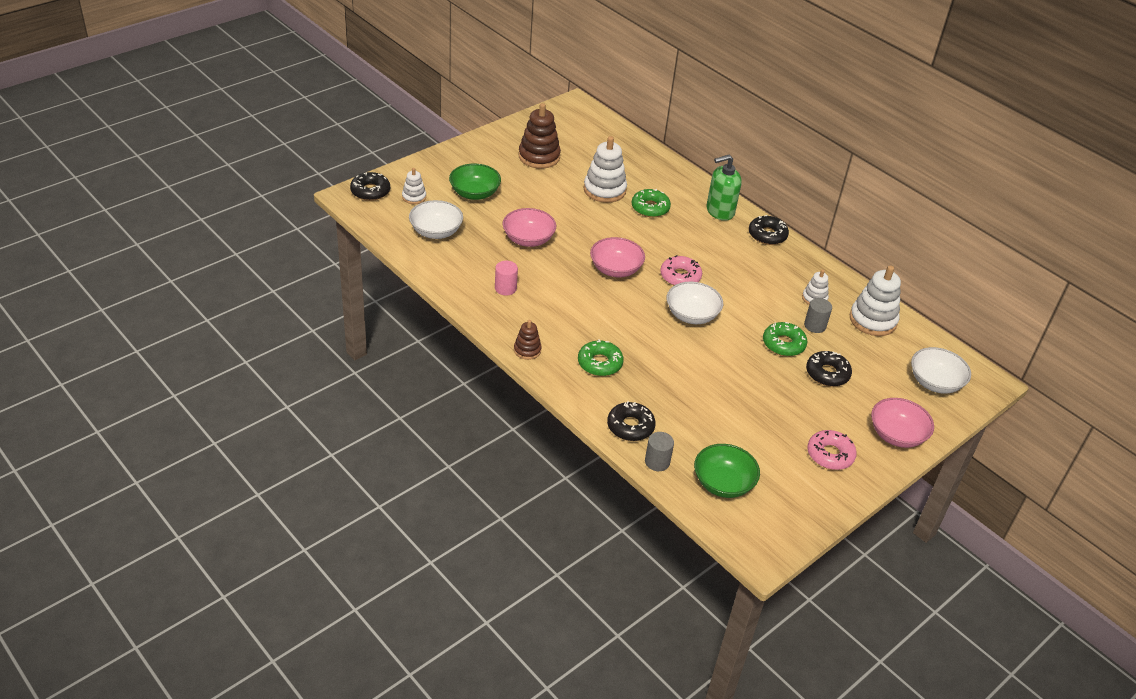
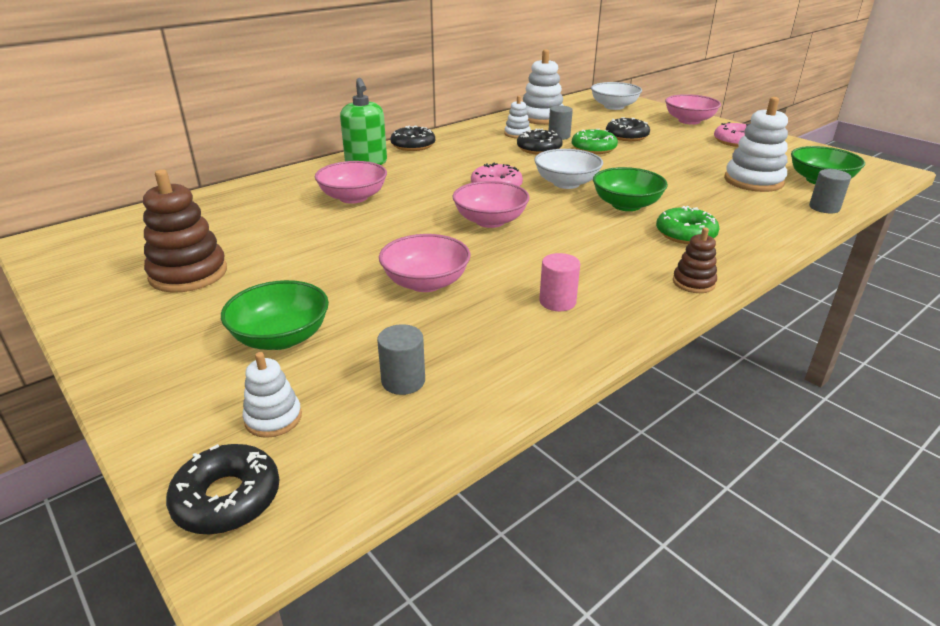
camera: 85 degrees left, 10 degrees down
white bowl [409,200,463,239] -> grey cylinder [377,324,425,395]
white stacking toy [584,136,627,203] -> white stacking toy moved to [724,97,788,192]
black donut [607,401,656,441] -> black donut moved to [517,129,563,155]
green donut [631,189,671,217] -> pink bowl [315,161,387,204]
none -> green bowl [593,167,668,211]

